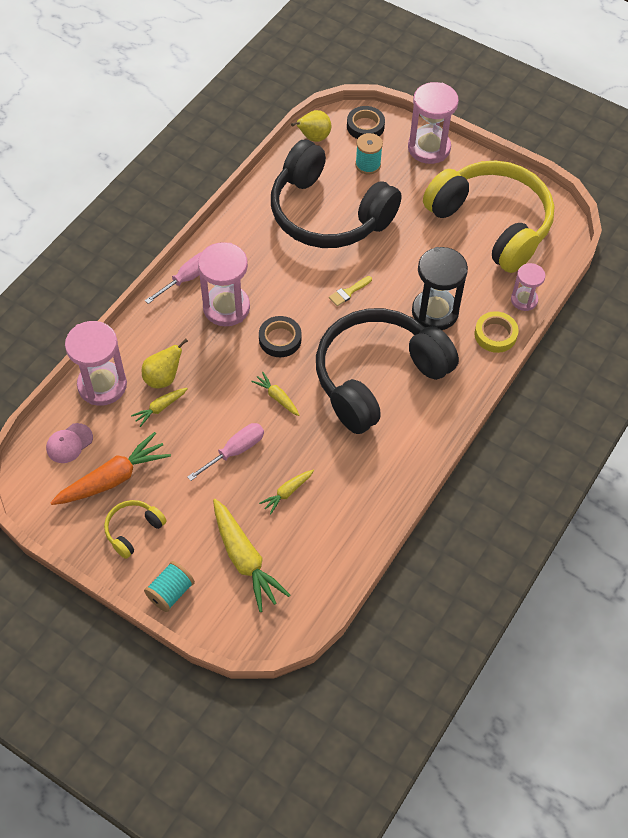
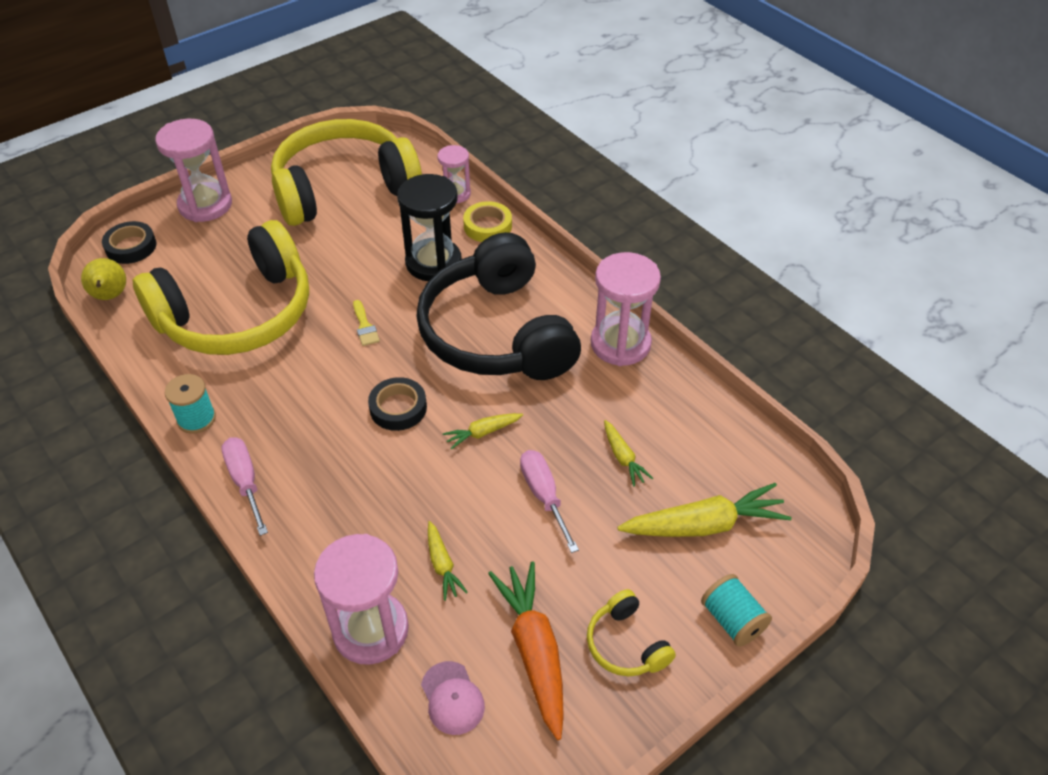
camera: 70 degrees left, 10 degrees down
yellow pear [141,339,188,388] -> none
pink hourglass [198,242,250,326] -> pink hourglass moved to [591,252,661,366]
black headphones [271,140,402,248] -> yellow headphones [133,220,309,355]
turquoise spool [355,133,383,174] -> turquoise spool moved to [165,374,216,434]

